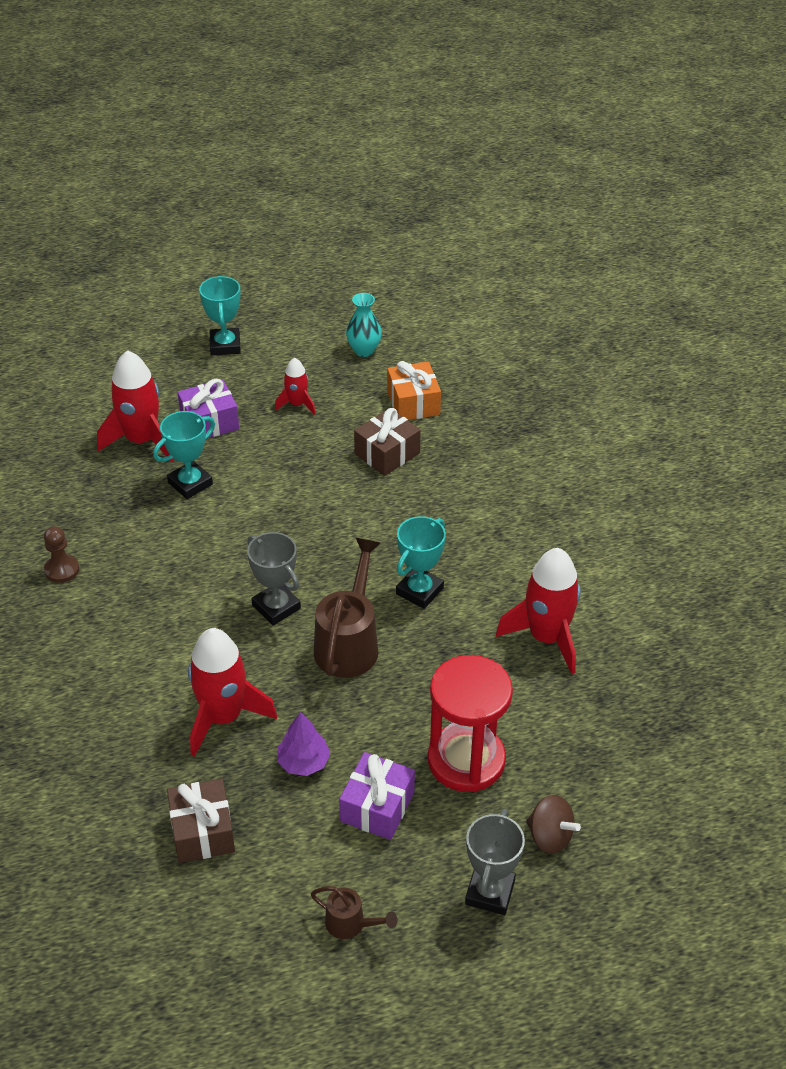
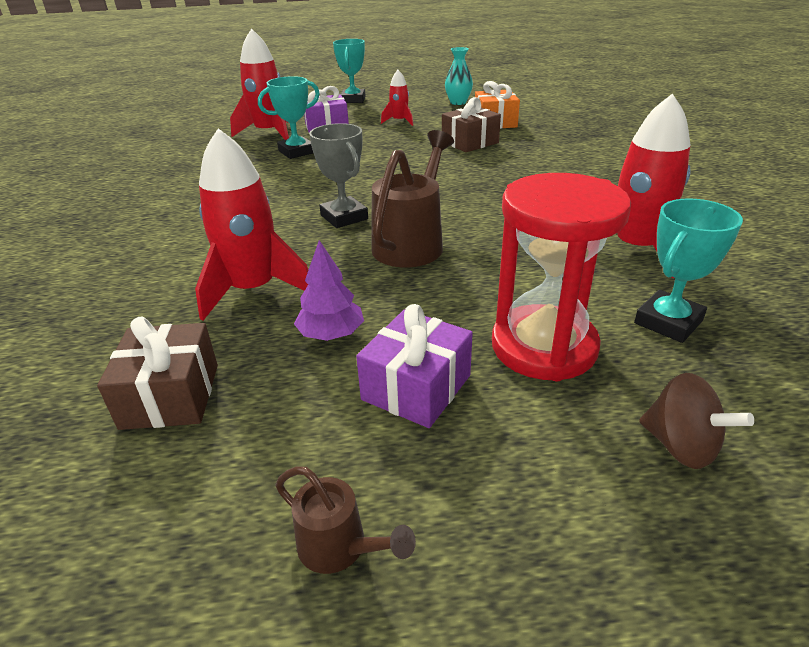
camera: 10 degrees right, 10 degrees down
brown pawn [44,526,79,583] -> none
turquoise trophy [396,516,446,609] -> turquoise trophy moved to [634,198,743,343]
grey trophy [465,809,525,915] -> none

